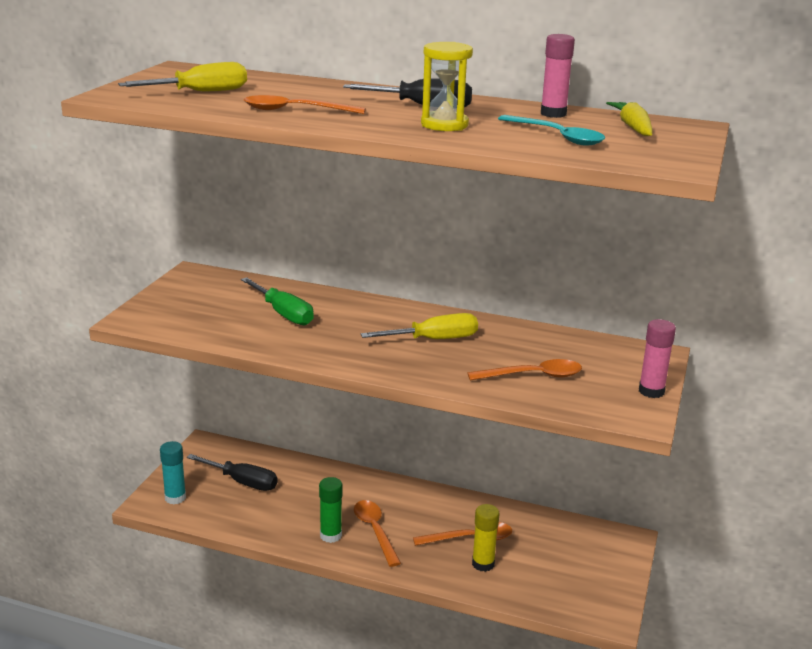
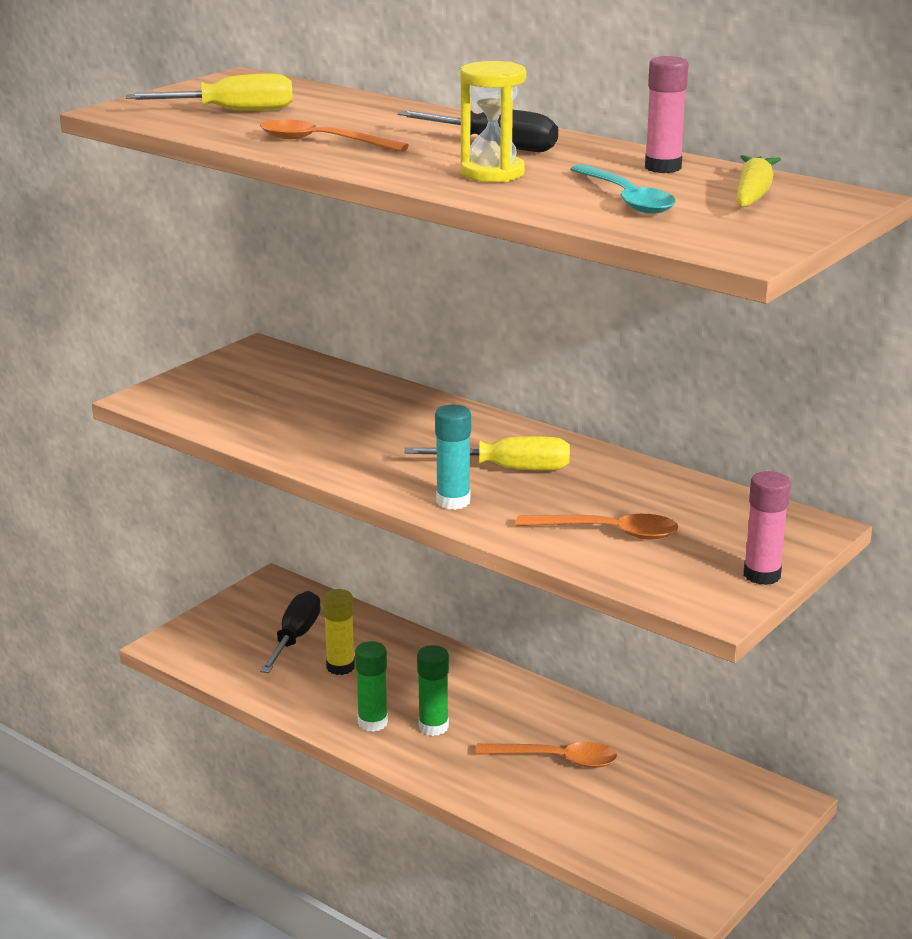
camera: 20 degrees right, 0 degrees up
turquoise glue stick [160,441,186,504] -> turquoise glue stick moved to [435,404,471,510]
black screwdriver [187,454,278,491] -> black screwdriver turned 120 degrees counterclockwise [260,591,321,673]
green screwdriver [241,277,314,325] -> none
orange spoon [354,500,401,567] -> green glue stick [417,645,449,736]
yellow glue stick [472,504,499,572] -> yellow glue stick moved to [323,589,355,675]

